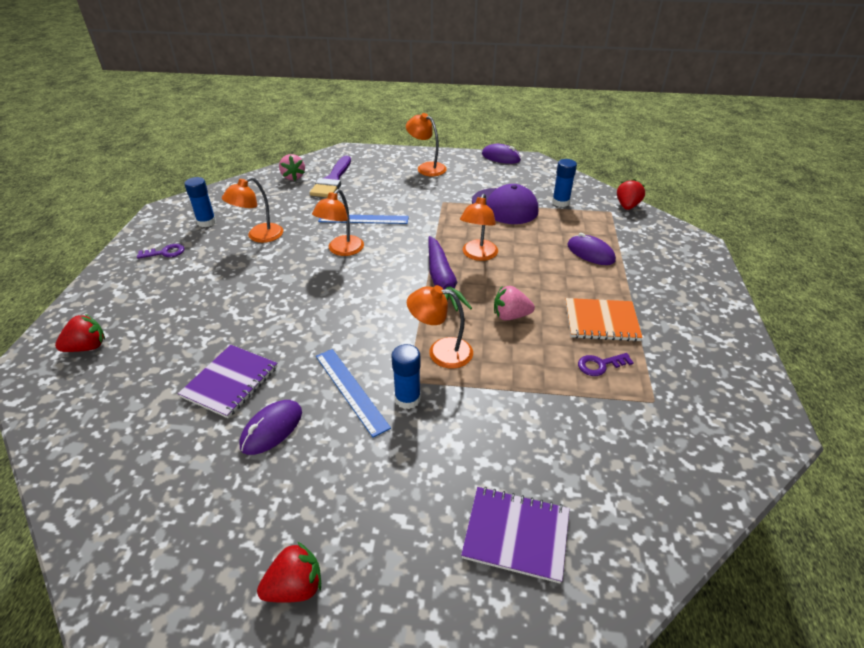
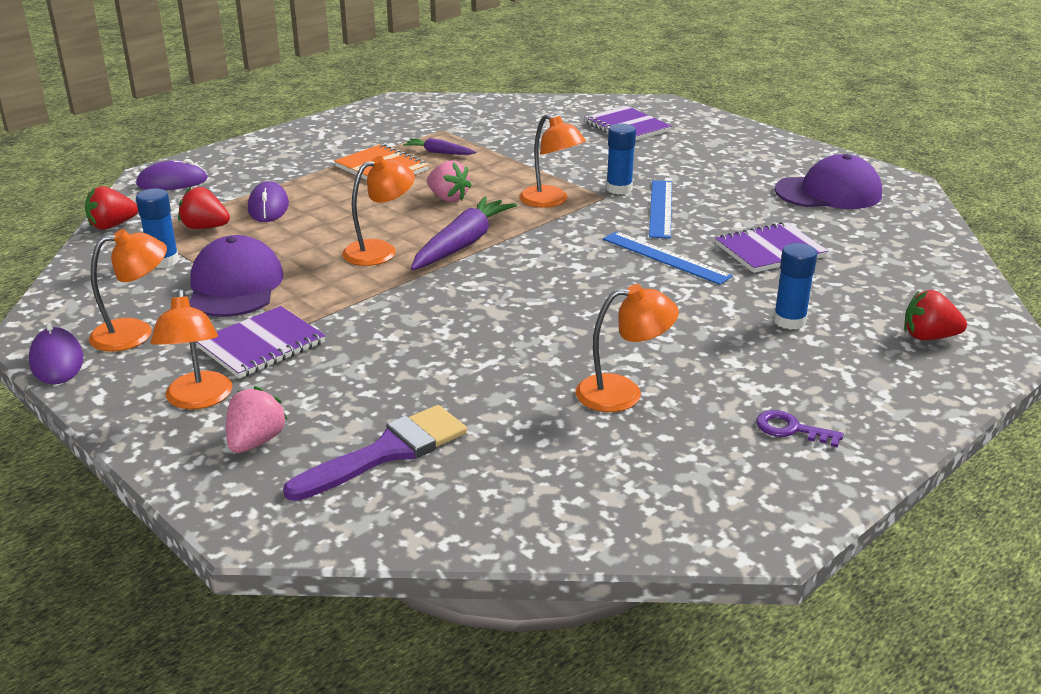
camera: 140 degrees left, 10 degrees down
blue glue stick [184,177,216,227] -> blue glue stick moved to [773,243,817,330]
purple mouse [239,400,302,455] -> purple mouse moved to [136,159,208,190]
red strawberry [257,542,321,603] -> red strawberry moved to [178,187,230,229]
pink strawberry [279,154,305,180] -> pink strawberry moved to [226,386,288,453]
orange lamp [312,189,364,256] -> orange lamp moved to [89,229,167,352]
blue ruler [318,215,409,224] -> blue ruler moved to [603,231,733,285]
purple key [578,353,634,376] -> purple carrot [403,138,476,155]
none -> purple notebook [196,306,326,378]
none -> purple cap [775,154,882,209]

